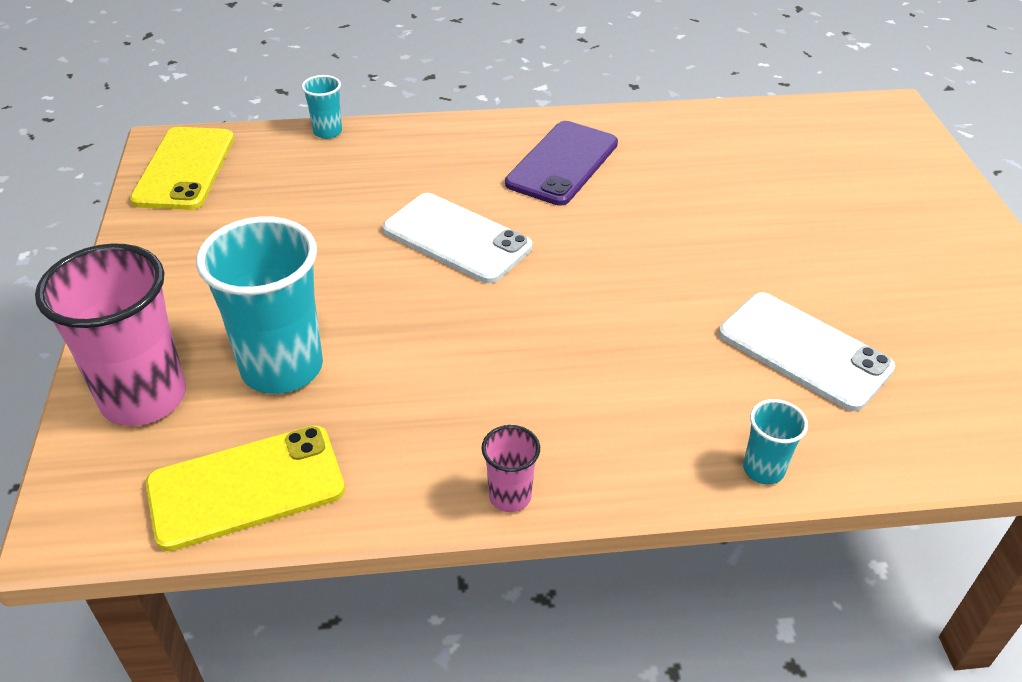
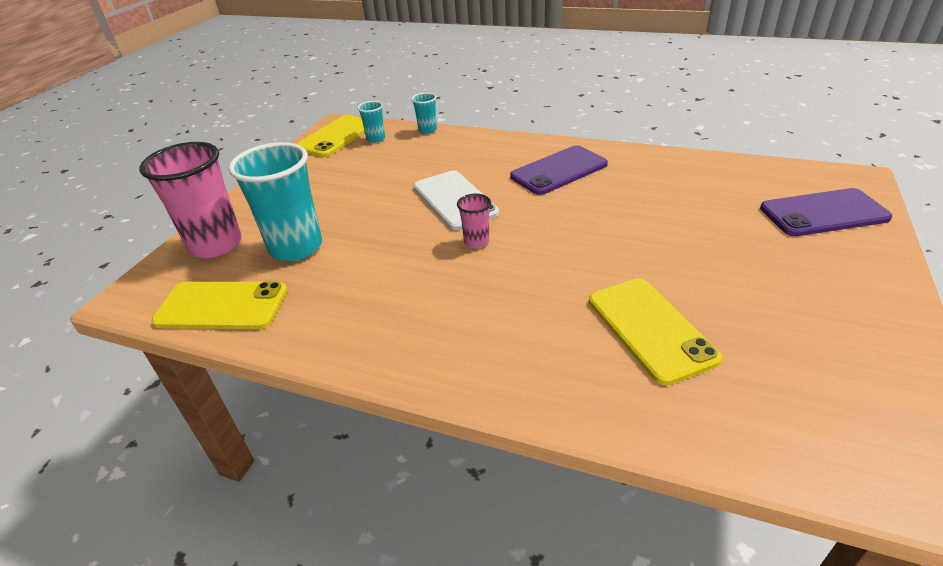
camera: 30 degrees right, 5 degrees down
pink cup [482,425,540,512] -> pink cup moved to [457,194,491,248]
white phone [719,292,895,411] -> yellow phone [589,278,722,385]
turquoise cup [743,399,808,485] -> turquoise cup moved to [357,101,385,143]
none -> purple phone [760,188,892,236]

